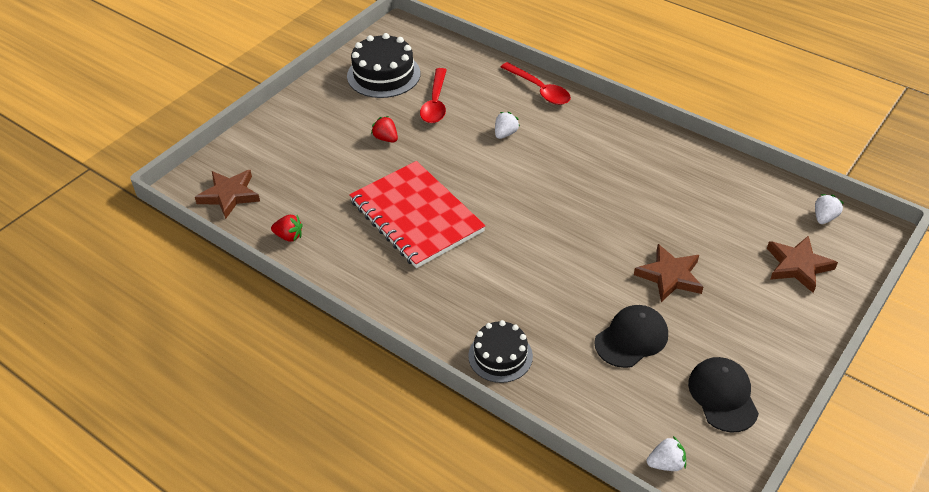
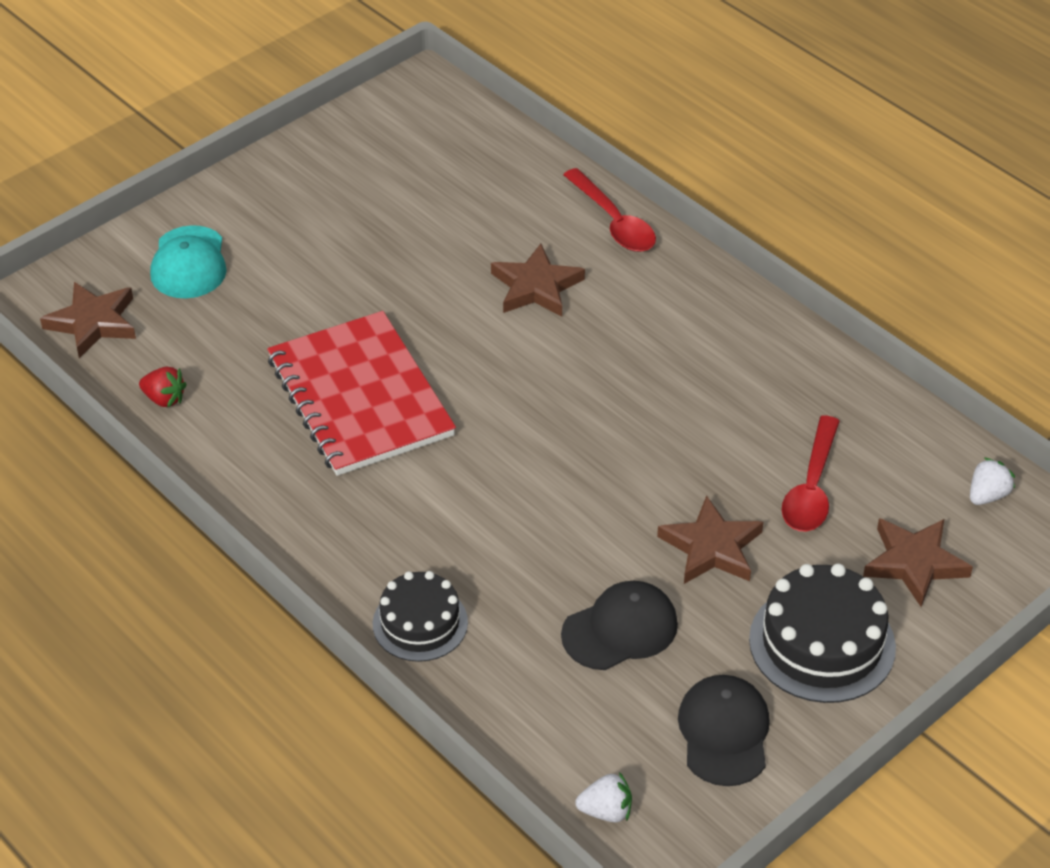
camera: 10 degrees right, 0 degrees up
black cake [347,33,420,98] -> black cake moved to [749,564,896,703]
red strawberry [371,116,398,142] -> none
red spoon [420,68,447,123] -> red spoon moved to [782,416,840,532]
white strawberry [495,112,520,139] -> brown star [491,244,585,317]
none -> turquoise cap [150,225,227,298]

